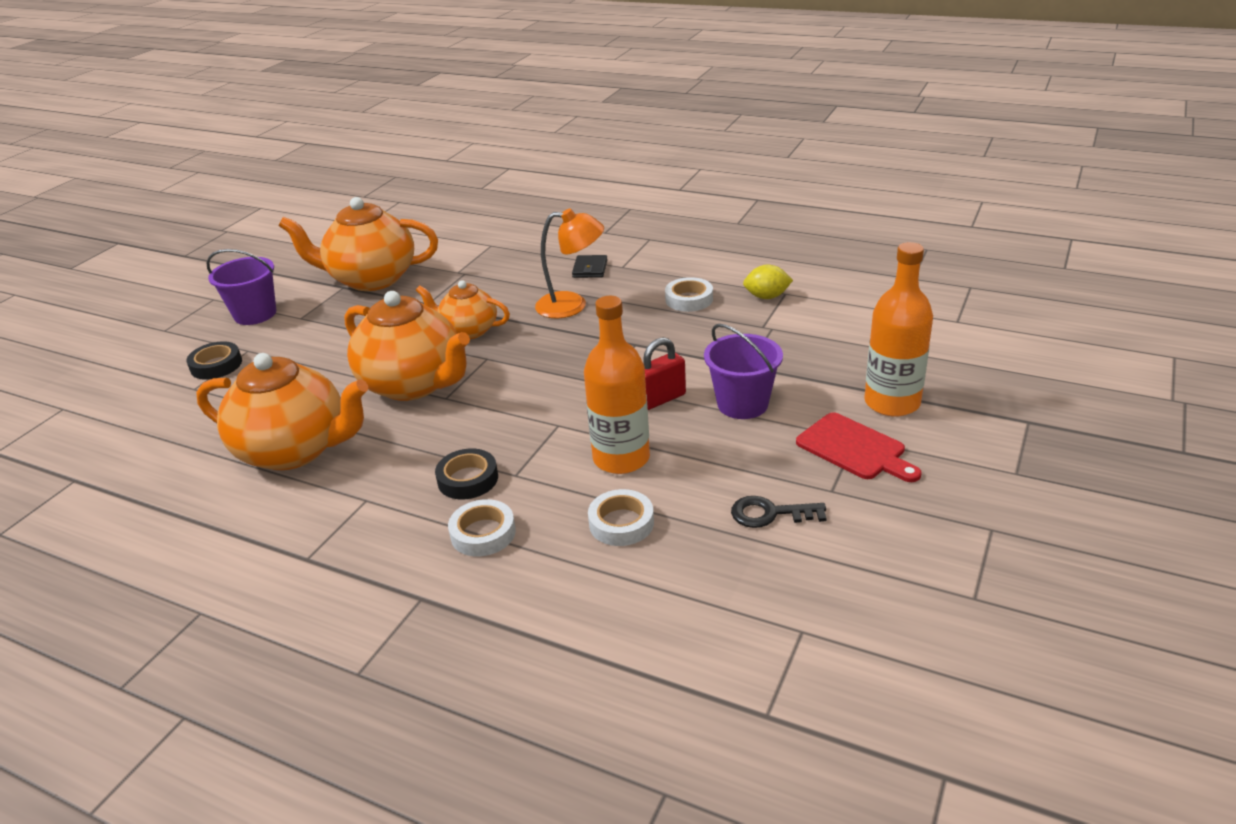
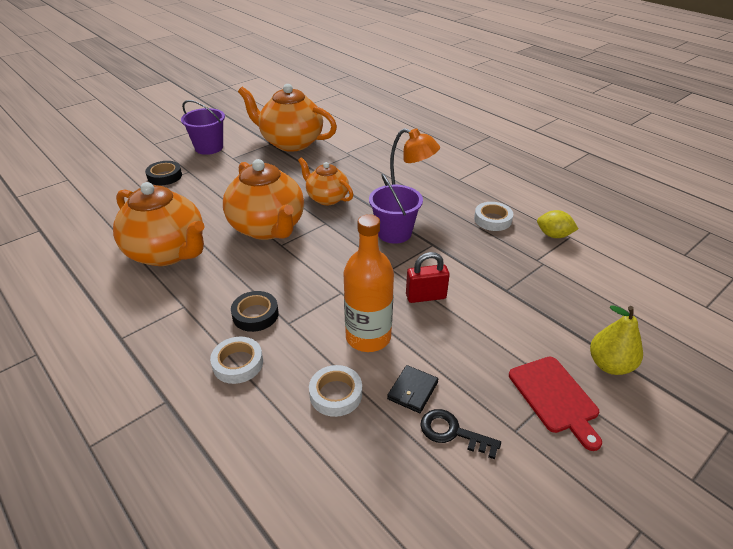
camera: 20 degrees right, 5 degrees up
black wallet [572,255,607,278] -> black wallet moved to [387,365,438,413]
purple bucket [704,324,783,419] -> purple bucket moved to [369,174,423,244]
orange bottle [864,242,933,417] -> yellow pear [590,305,643,375]

